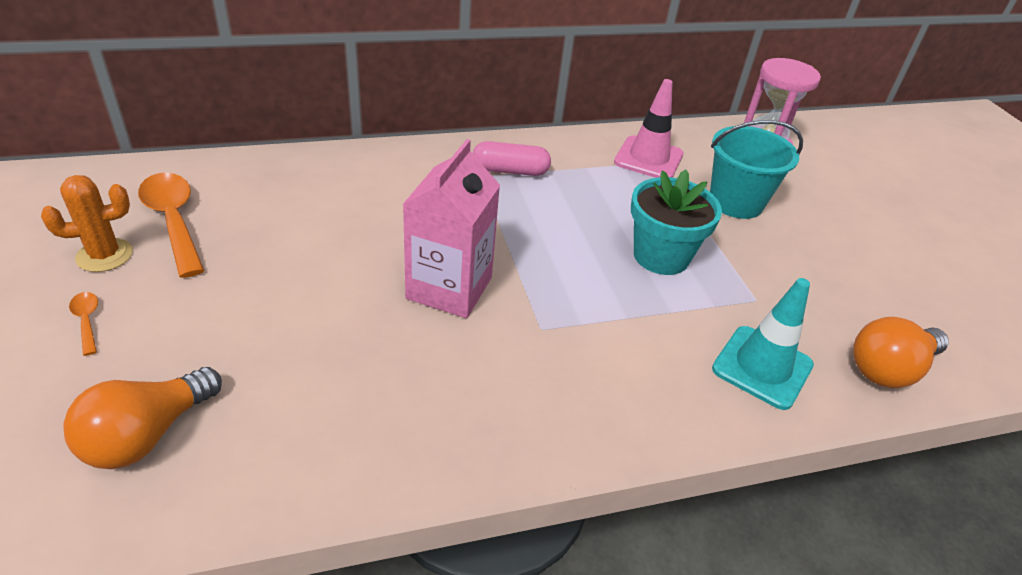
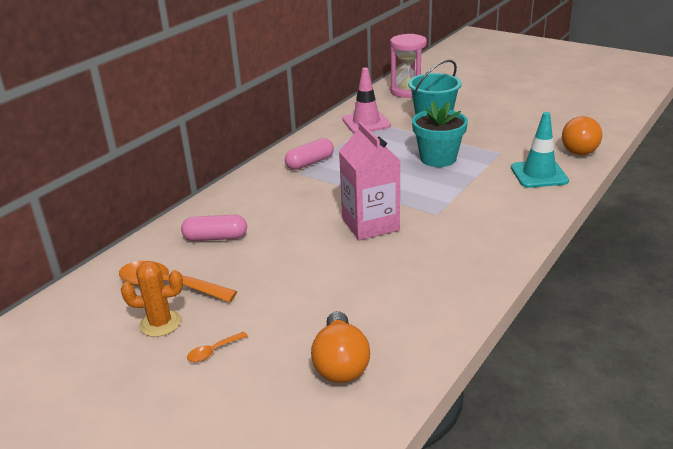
camera: 35 degrees left, 10 degrees down
orange cactus [41,175,133,272] -> orange cactus turned 60 degrees clockwise [121,261,183,337]
orange spoon [69,292,98,356] -> orange spoon turned 60 degrees counterclockwise [187,332,248,362]
none -> pink capsule [181,215,247,241]

